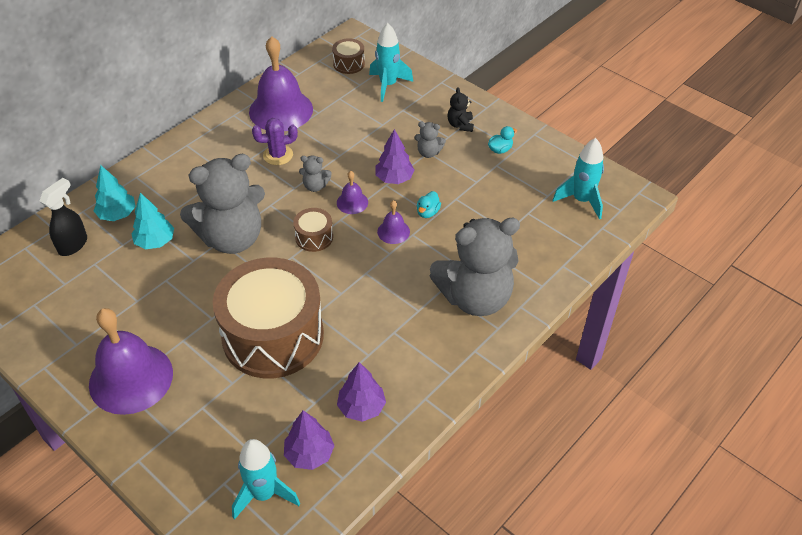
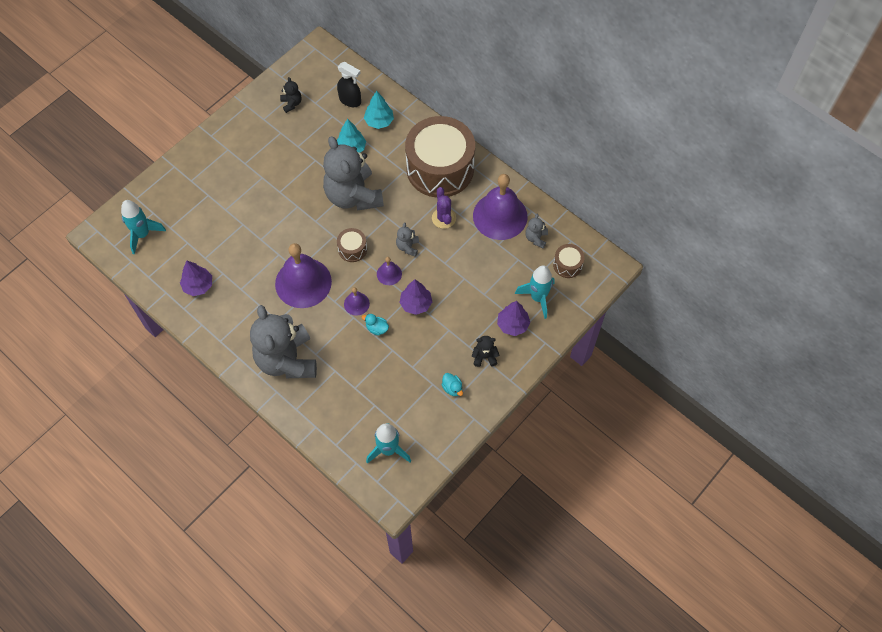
camera: 90 degrees right, 15 degrees up
purple bell [89,308,173,415] -> purple bell moved to [275,243,332,308]
brown drum [213,258,324,378] -> brown drum moved to [405,116,475,198]
purple tree [284,410,334,470] -> purple tree moved to [497,301,530,336]
grey teddy bear [414,122,446,158] -> grey teddy bear moved to [525,214,548,248]
none -> black teddy bear [280,77,302,113]

